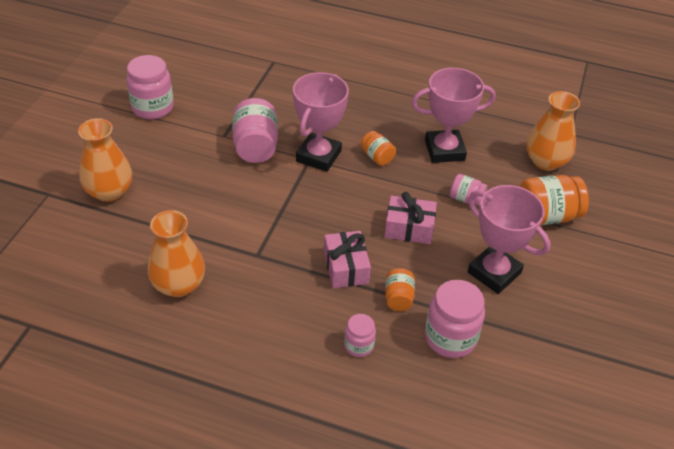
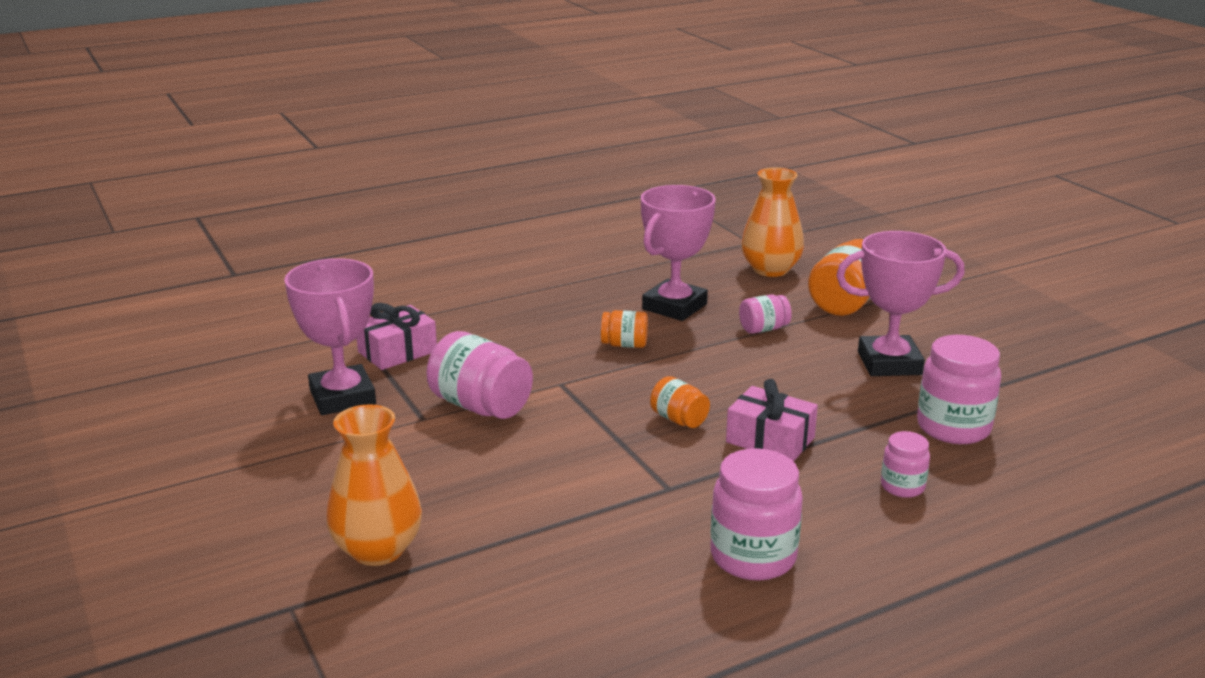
camera: 45 degrees left, 20 degrees down
pink jar [126,55,174,119] -> pink jar moved to [711,448,803,581]
orange vase [148,210,205,297] -> none
pink trophy [293,72,349,172] -> pink trophy moved to [284,258,376,415]
pink gift [384,192,437,244] -> pink gift moved to [357,303,437,370]
orange jar [385,268,415,311] -> orange jar moved to [650,376,710,428]

